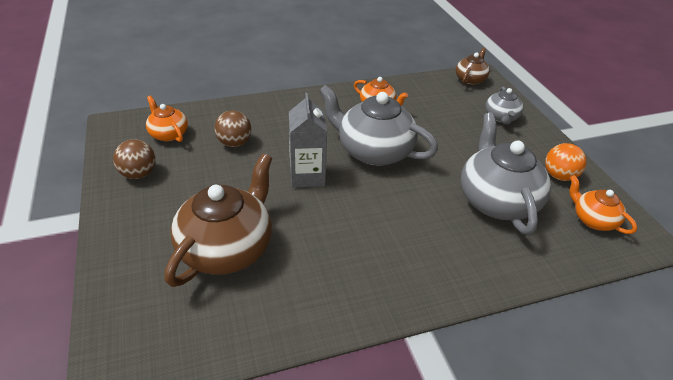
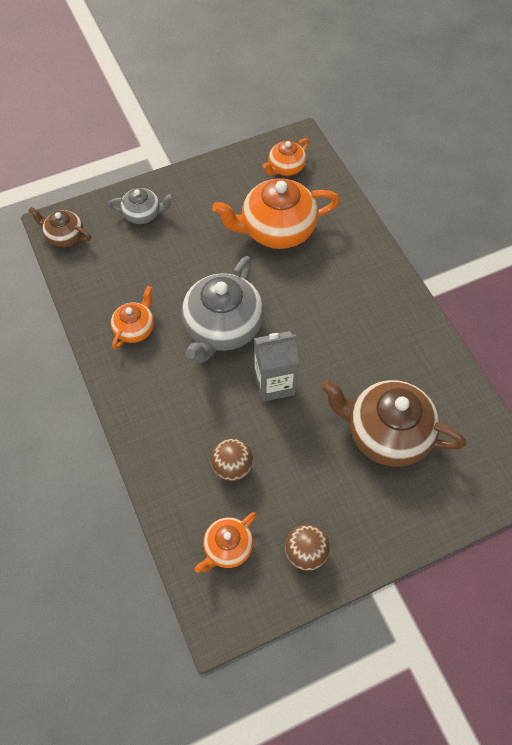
camera: 95 degrees left, 20 degrees up
grey teapot [461,113,551,235] -> orange teapot [212,178,340,249]
orange ball [545,143,587,181] -> none

